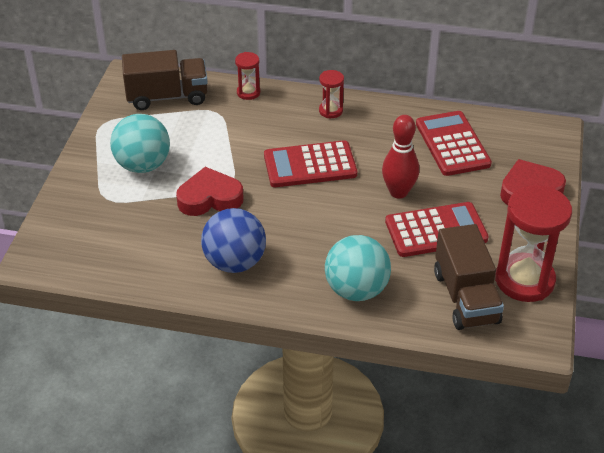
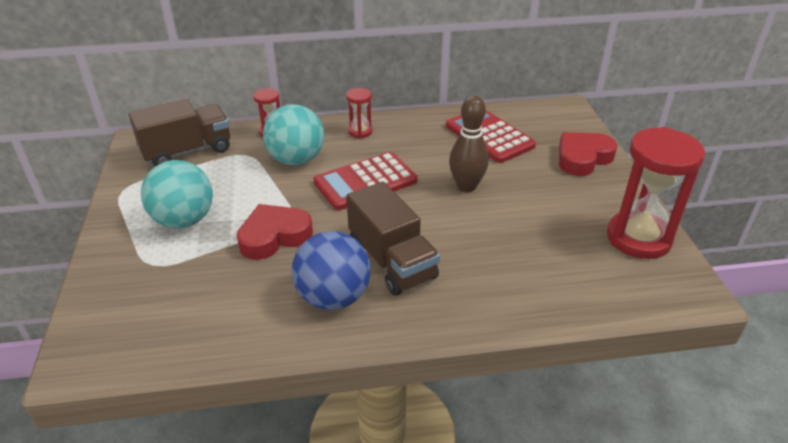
camera: 20 degrees left, 5 degrees down
turquoise ball [325,235,391,301] -> turquoise ball moved to [263,104,324,165]
red bowling pin [382,115,419,198] -> brown bowling pin [449,95,489,192]
red calculator [385,202,489,257] -> none
brown truck [434,224,504,330] -> brown truck moved to [346,182,440,296]

